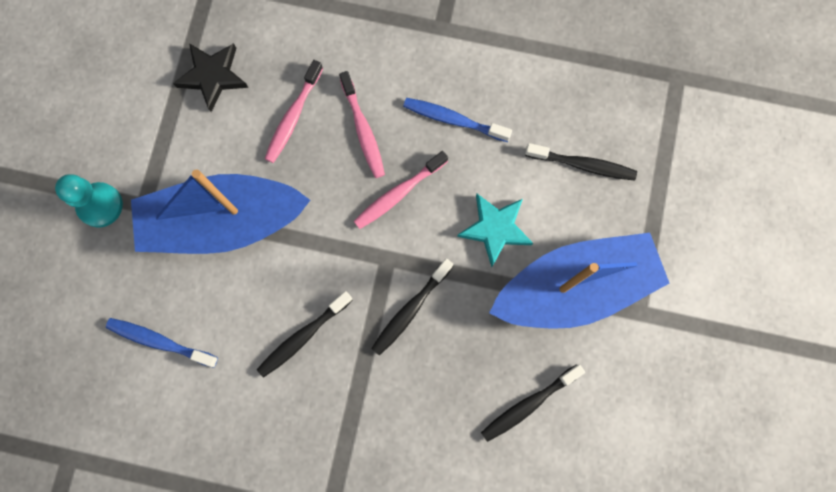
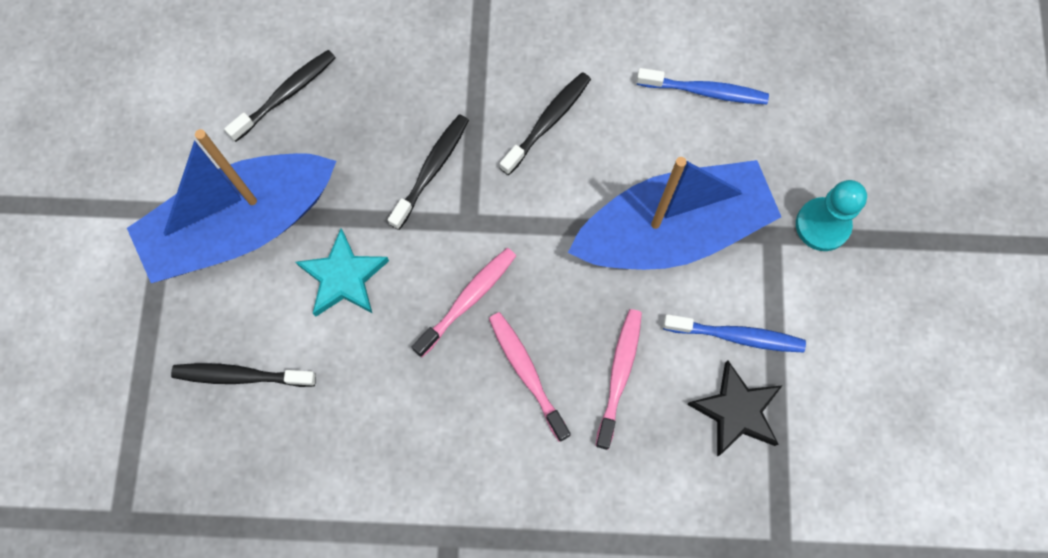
camera: 170 degrees right, 5 degrees down
blue toothbrush [403,98,512,142] -> blue toothbrush moved to [663,314,806,352]

